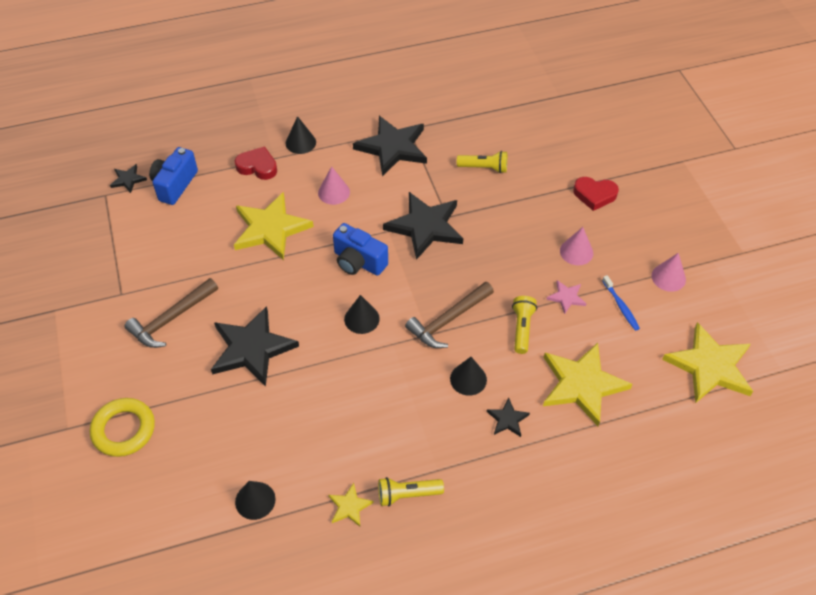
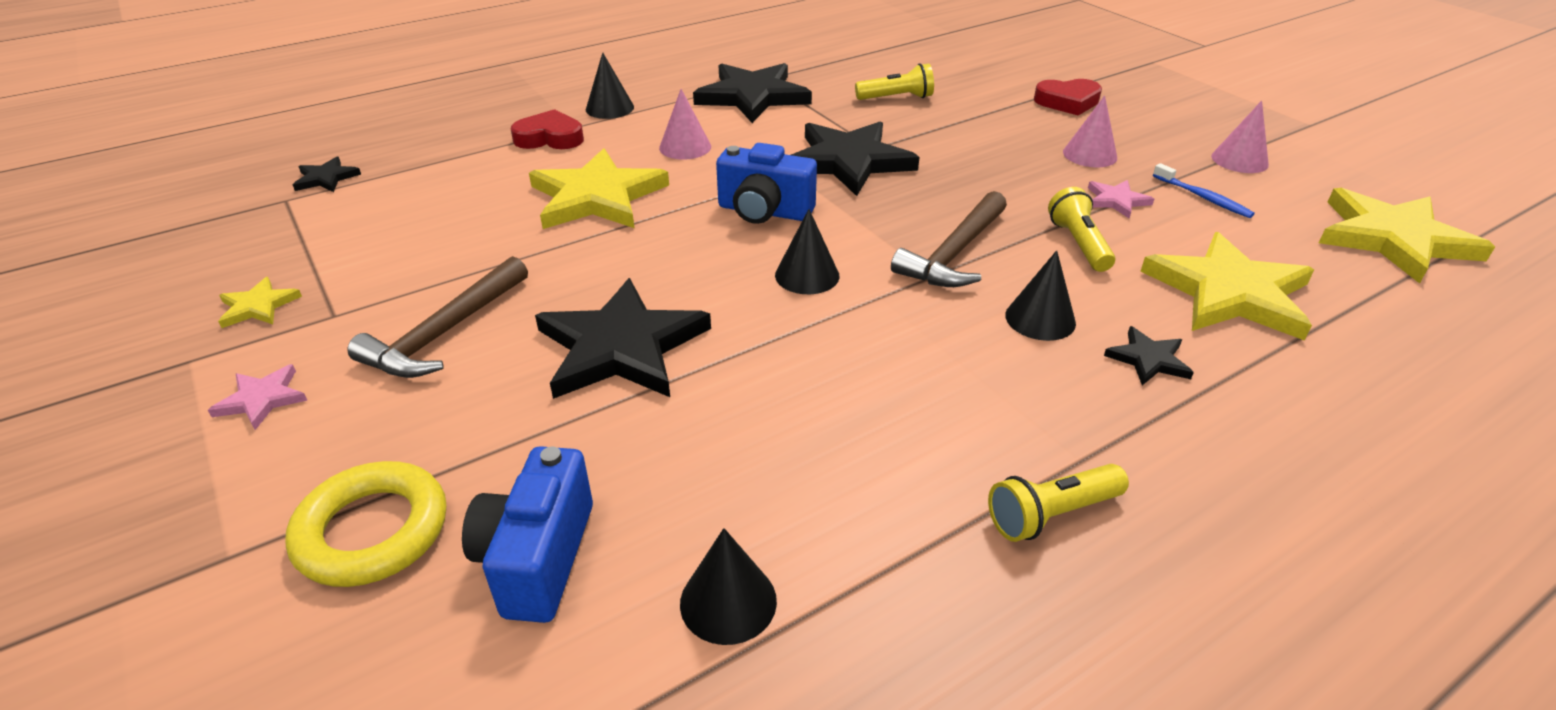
camera: 15 degrees left, 15 degrees down
blue camera [149,147,198,205] -> blue camera moved to [462,446,593,623]
yellow star [328,483,374,527] -> yellow star moved to [218,277,302,328]
none -> pink star [208,364,307,430]

